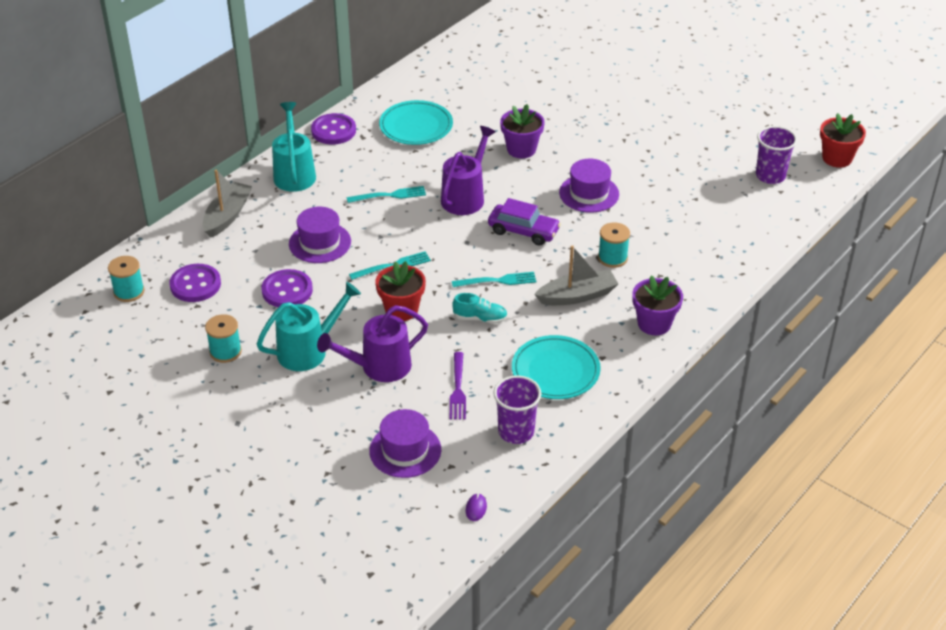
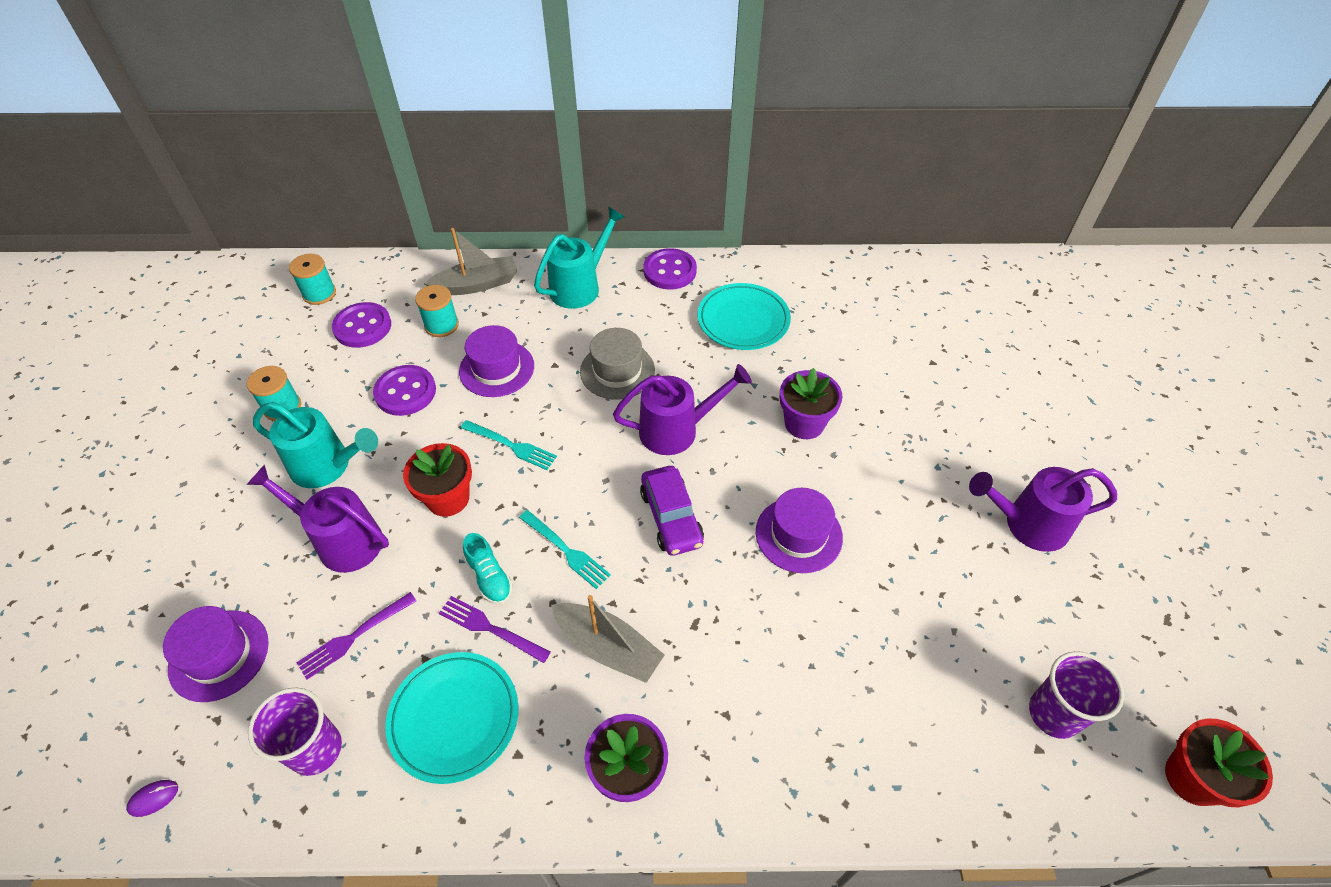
camera: 50 degrees right, 10 degrees up
turquoise fork [347,186,426,203] -> grey hat [580,328,655,400]
turquoise spool [598,222,630,268] -> turquoise spool moved to [415,285,459,337]
none -> purple fork [439,596,551,663]
none -> purple watering can [969,467,1117,552]

